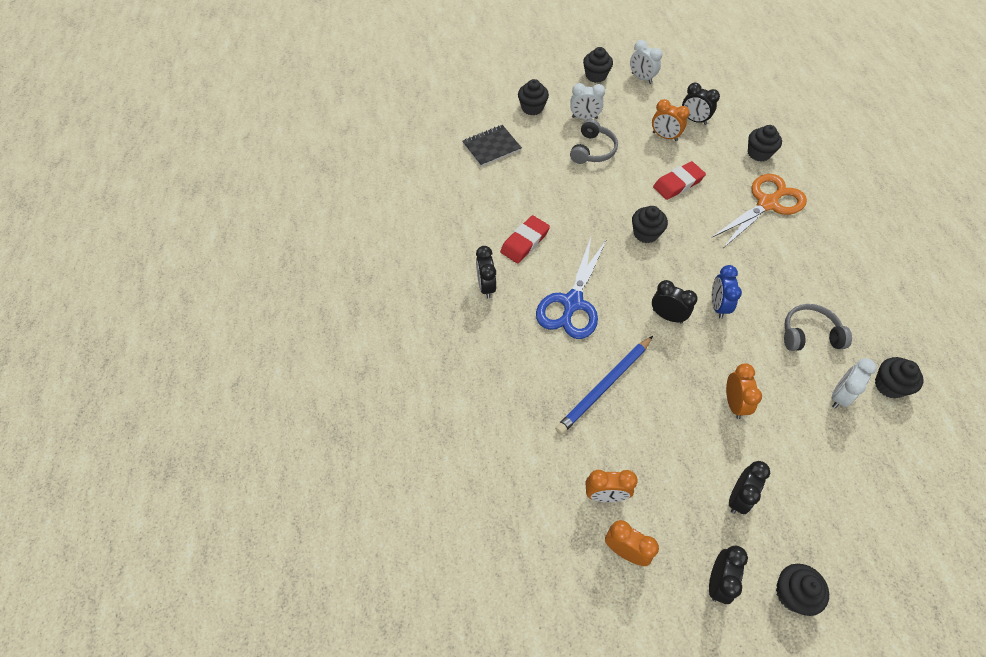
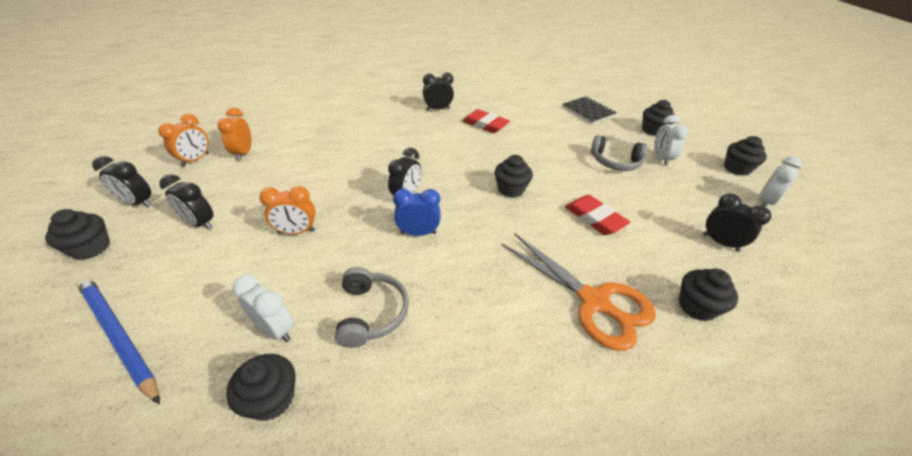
camera: 85 degrees right, 15 degrees down
blue scissors [536,238,607,339] -> none
blue pencil [555,336,653,435] -> blue pencil moved to [77,277,160,404]
orange clock [652,99,690,141] -> none
black clock [682,83,720,125] -> black clock turned 105 degrees clockwise [703,193,771,252]

